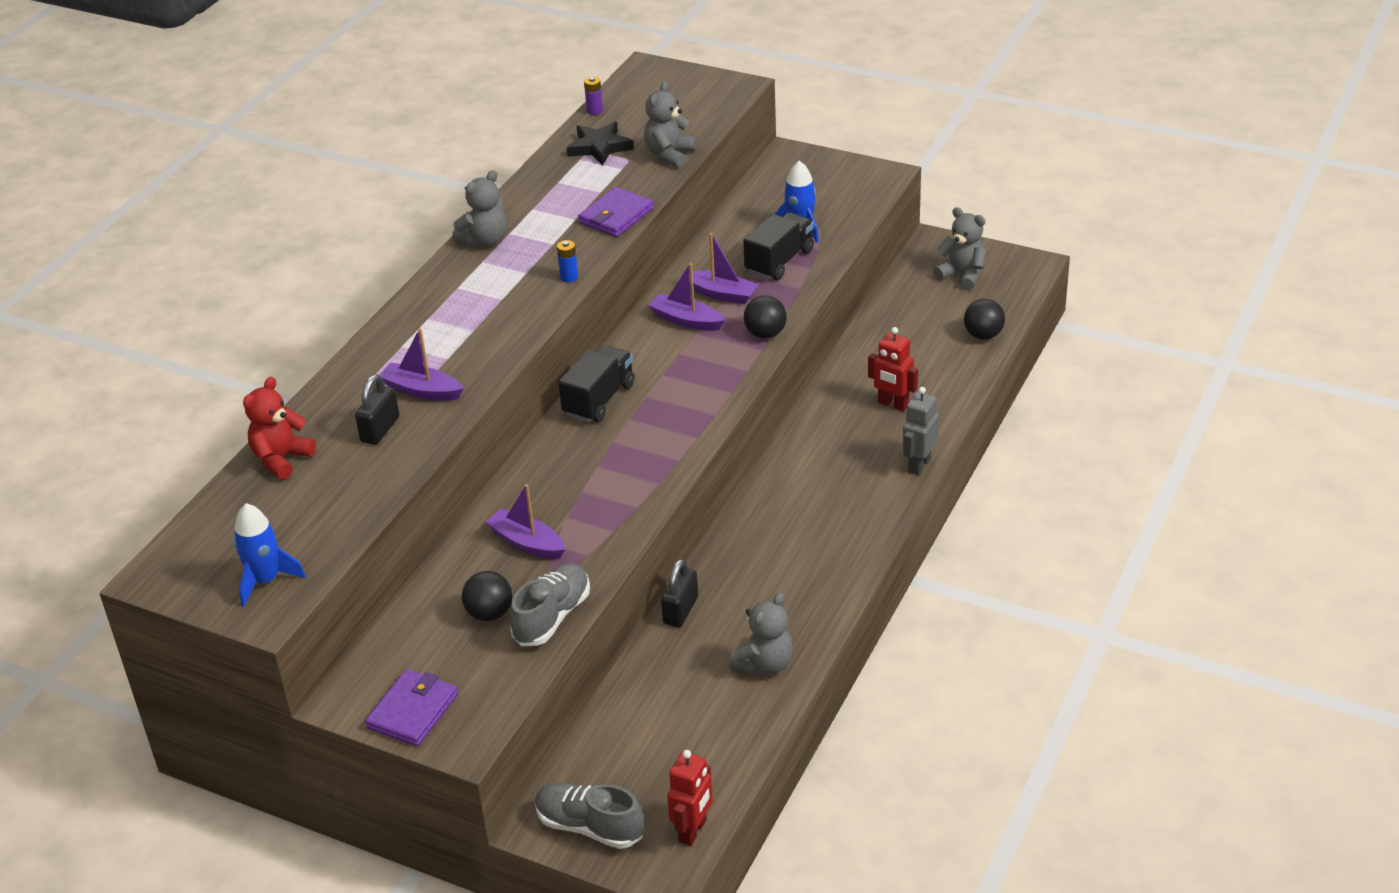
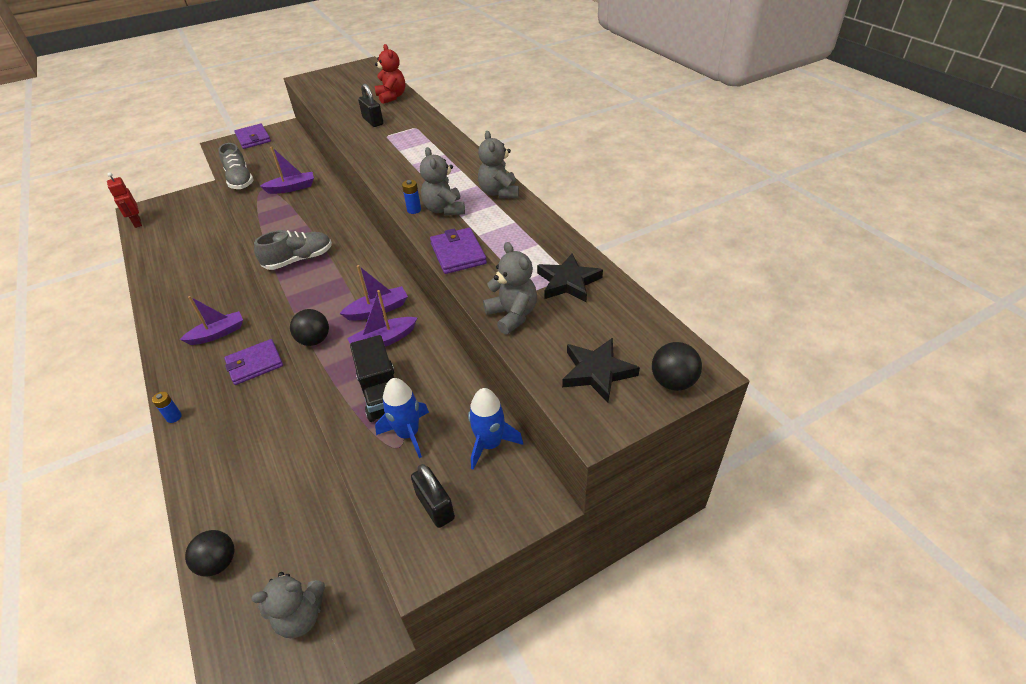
camera: 125 degrees right, 5 degrees up
blue rocket [234,503,306,607] -> blue rocket moved to [468,388,523,470]
purple boat [379,328,464,401] -> purple boat moved to [179,296,243,345]
black ball [462,571,512,621] -> black ball moved to [652,342,702,391]
grey shoe [535,783,644,849] -> grey shoe moved to [254,230,332,270]
black truck [558,345,635,422] -> none
purple battery [584,77,603,115] -> none
black padlock [661,559,698,627] -> black padlock moved to [411,464,455,528]
grey teddy bear [729,593,793,676] -> grey teddy bear moved to [420,147,465,216]
red robot [868,327,918,412] -> none
grey robot [903,387,939,475] -> blue battery [152,392,182,423]
none -> purple wallet [224,339,283,385]
none -> black star [562,338,640,403]

